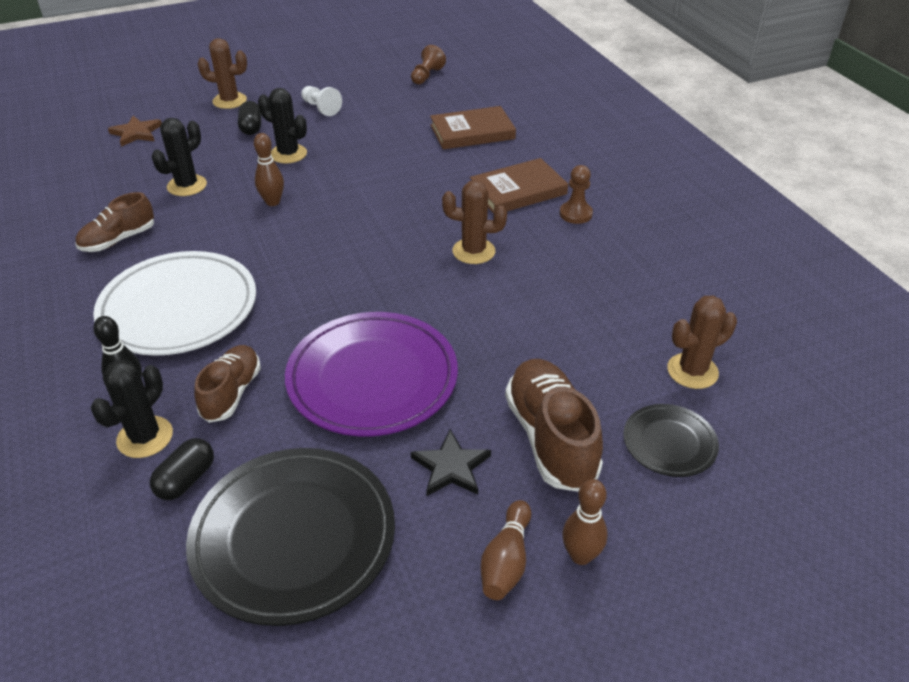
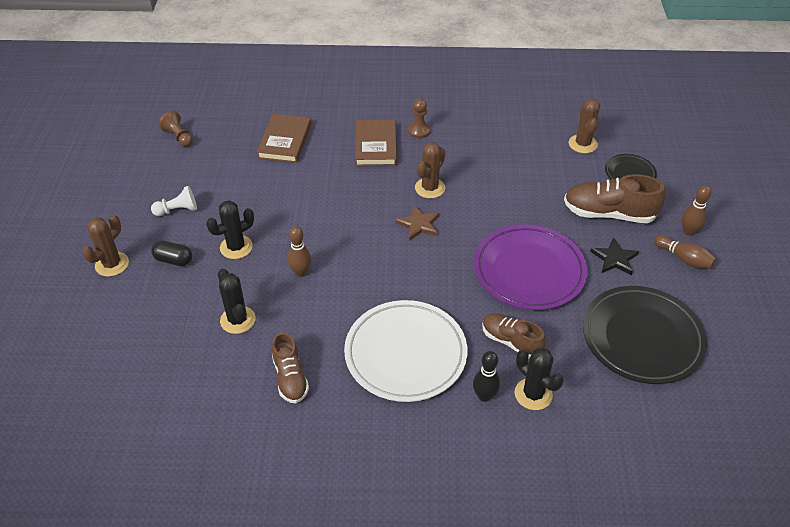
camera: 65 degrees left, 5 degrees up
brown star [108,116,162,147] -> brown star moved to [395,205,440,240]
black capsule [150,438,214,500] -> none

